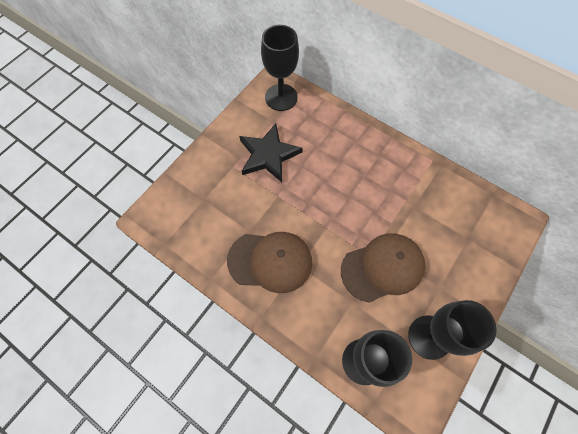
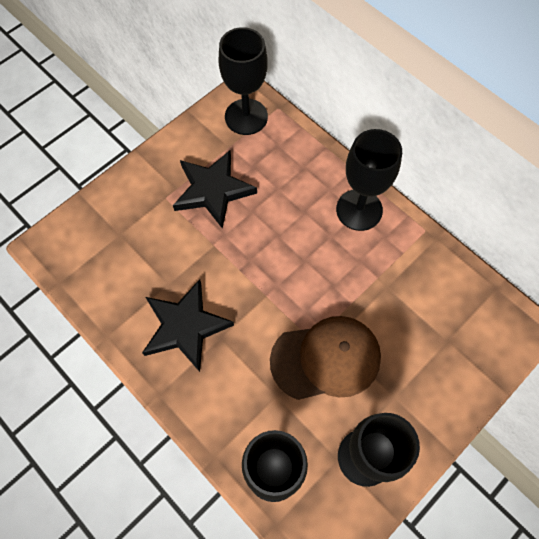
camera: 10 degrees right, 0 degrees up
brown cap [227,232,312,293] -> black star [142,279,234,372]
none -> black goblet [336,129,402,231]

